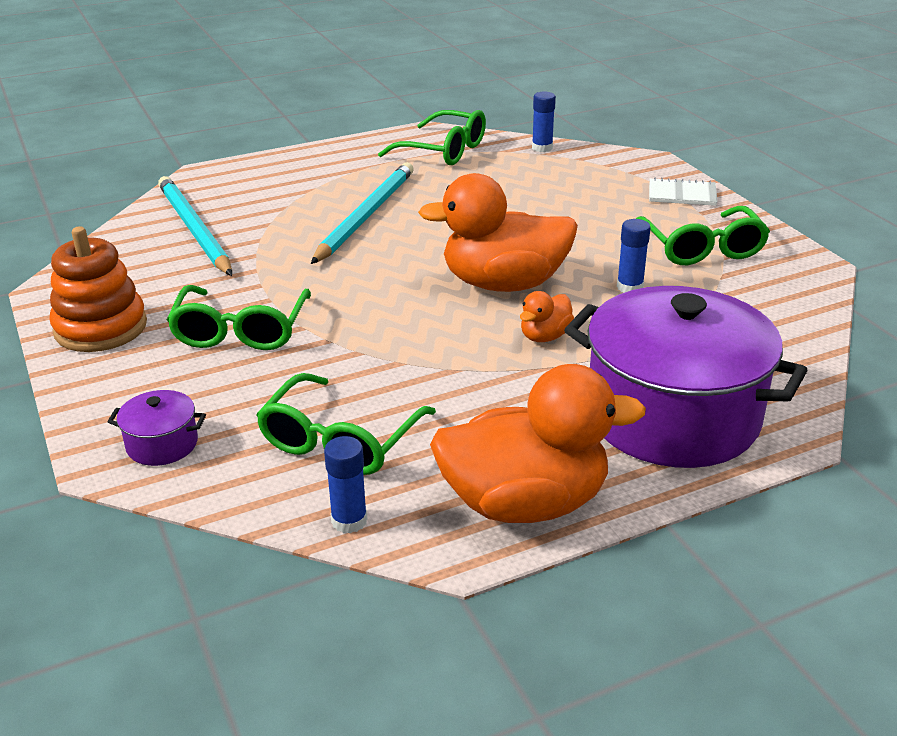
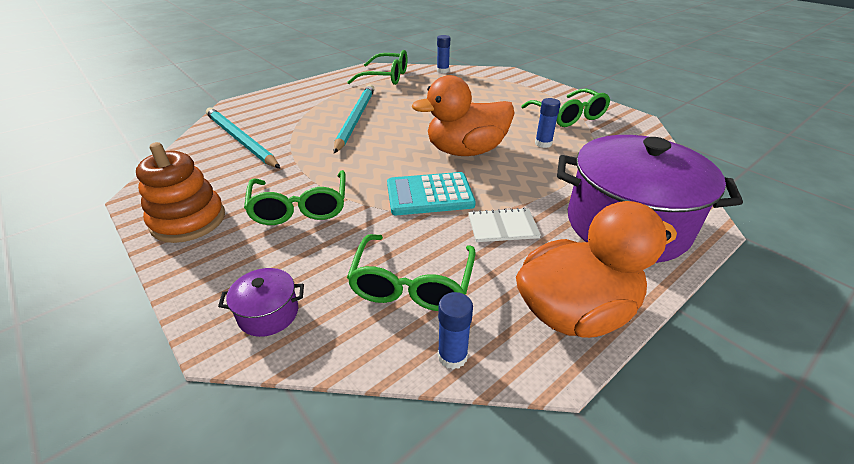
camera: 15 degrees left, 5 degrees up
orange duck [520,291,574,342] -> none
white notebook [649,177,718,206] -> white notebook moved to [468,208,541,242]
none -> turquoise calculator [387,172,476,215]

